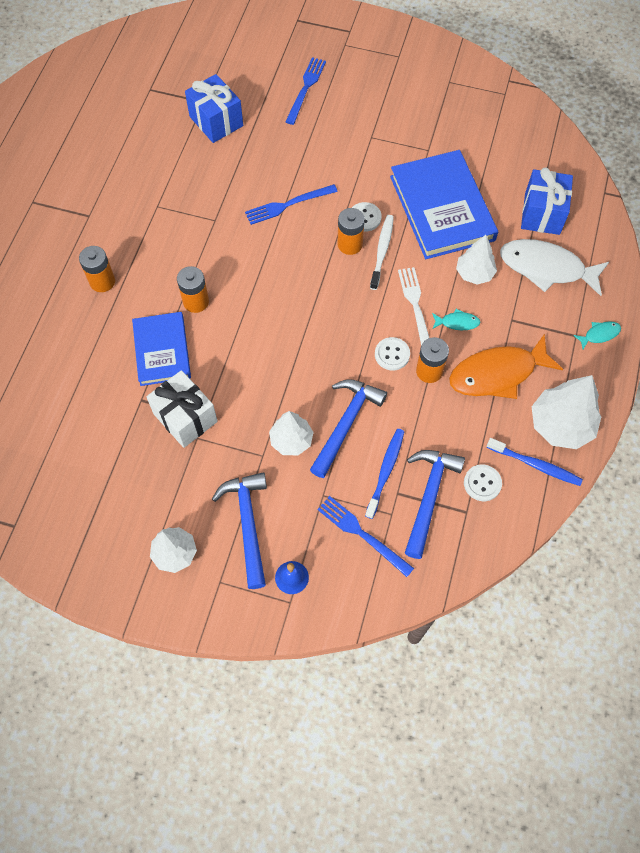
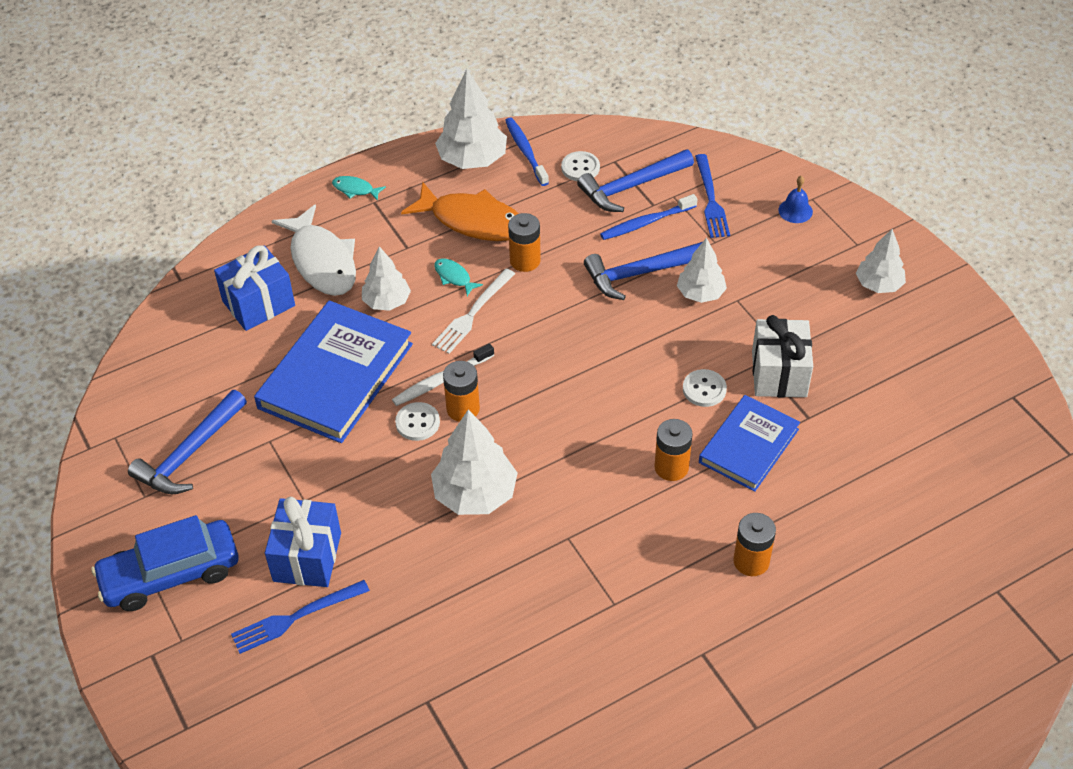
camera: 135 degrees left, 15 degrees down
blue gift [185,74,243,143] -> blue gift moved to [265,497,341,587]
blue hammer [212,472,267,589] -> blue hammer moved to [128,390,247,494]
blue fork [245,184,338,225] -> white tree [431,410,518,515]
white button [375,337,410,370] -> white button moved to [683,369,727,407]
none -> blue car [91,515,239,611]

